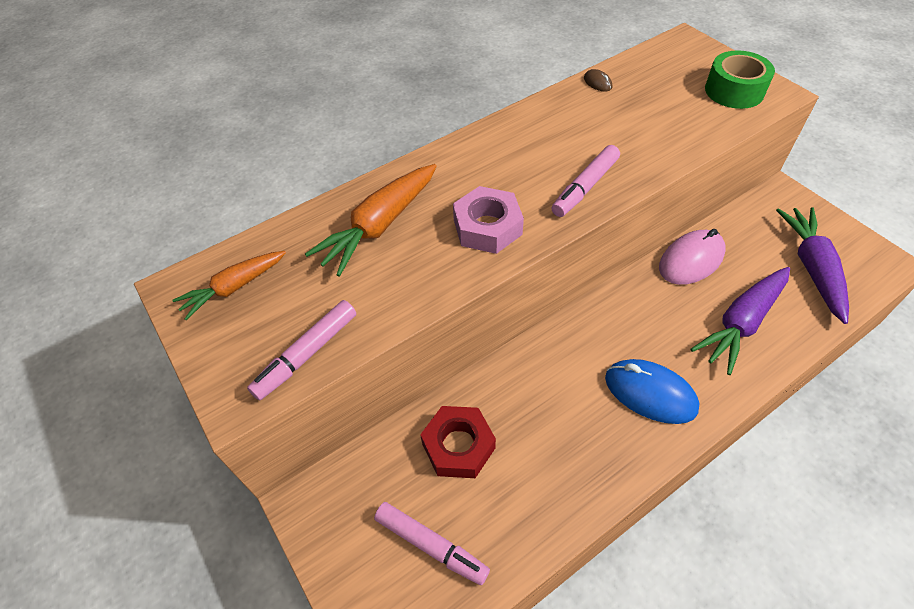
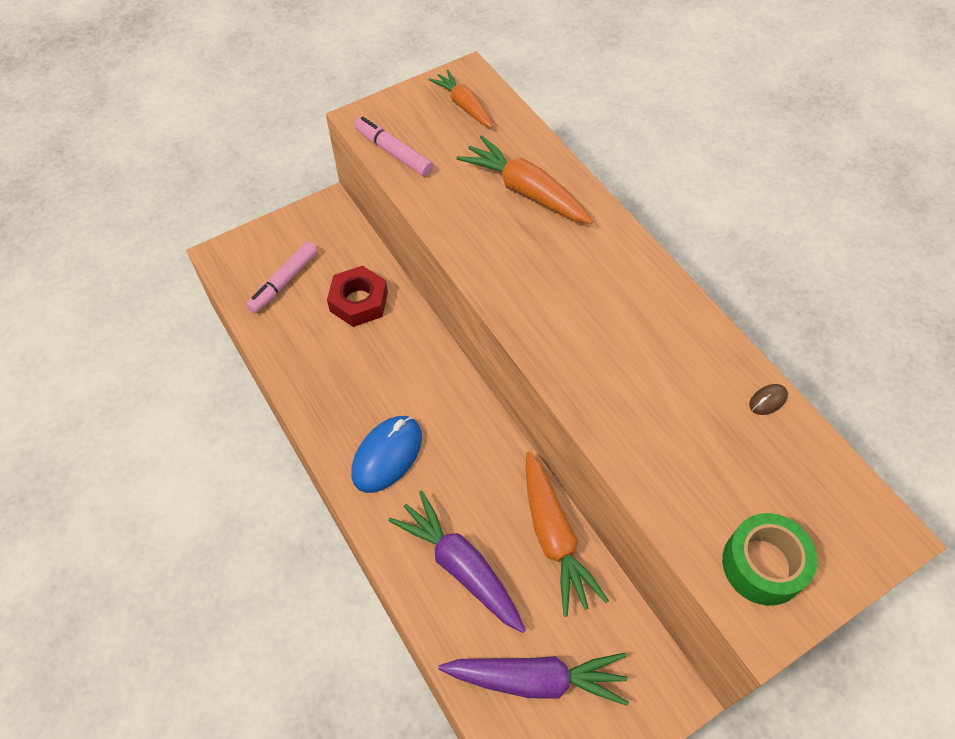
camera: 90 degrees right, 5 degrees up
pink nut [453,186,524,254] -> none
pink marker [551,145,620,217] -> none
pink mouse [659,229,726,285] -> orange carrot [526,451,609,616]

